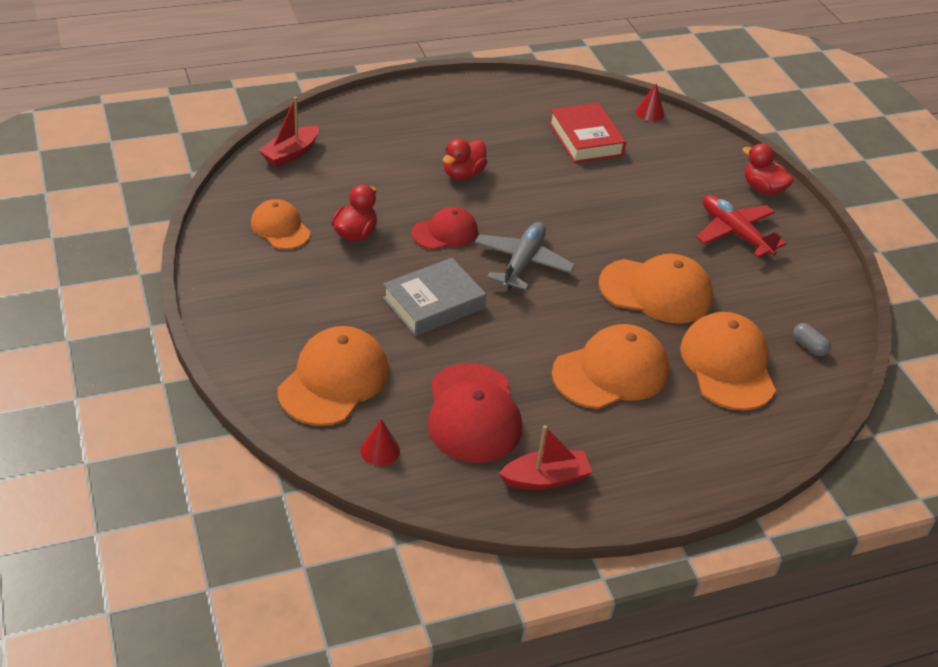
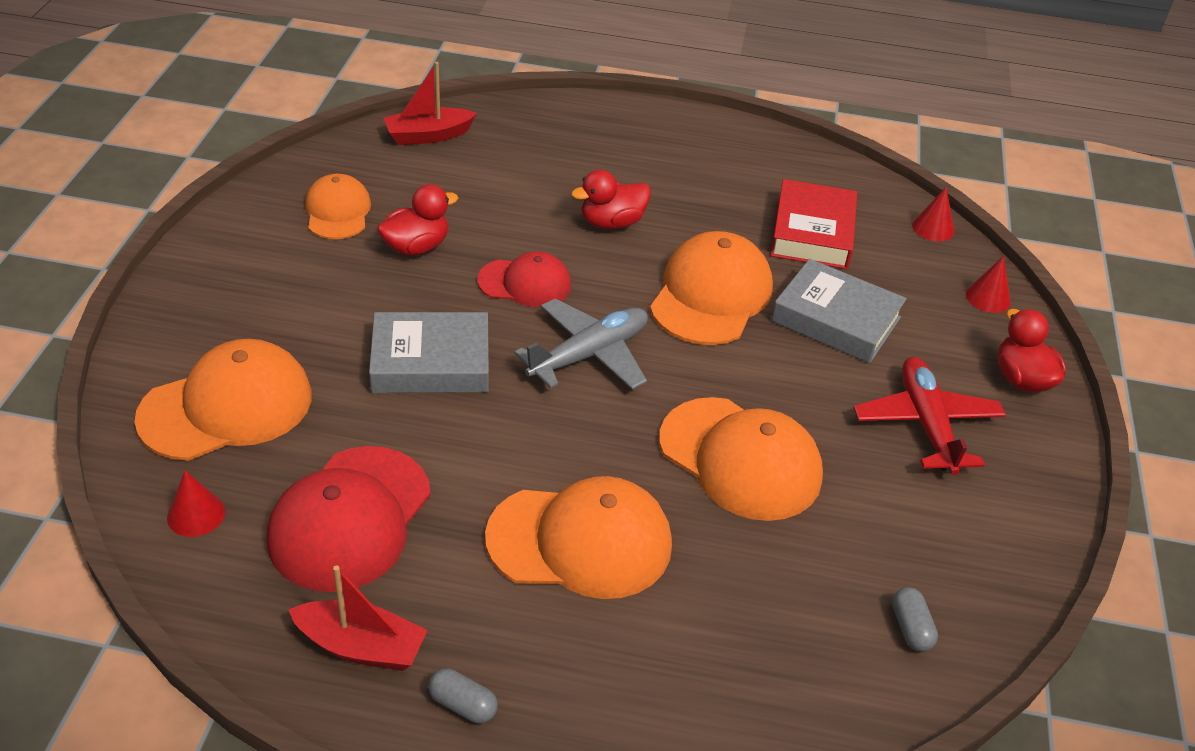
camera: 30 degrees right, 0 degrees up
orange cap [680,312,776,411] -> orange cap moved to [650,231,773,345]
none -> grey capsule [428,668,498,724]
none -> grey book [771,259,907,363]
none -> red cone [966,256,1011,313]

